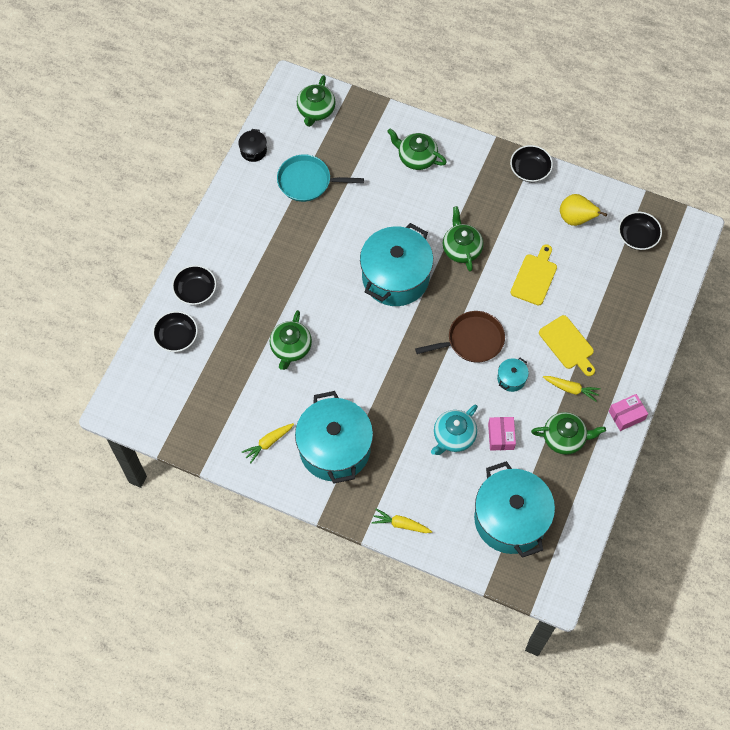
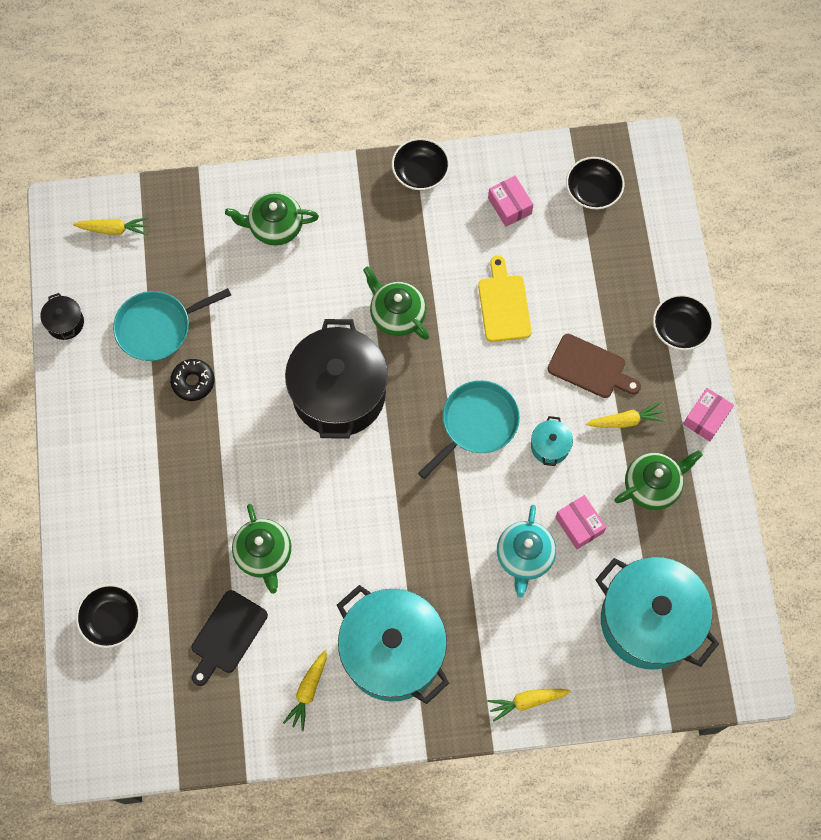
camera: 30 degrees left, 5 degrees up
black bowl [172,265,216,305] -> black bowl moved to [653,294,714,351]
green teapot [297,75,335,127] -> yellow carrot [73,217,149,235]
turquoise pot [360,223,433,306] -> black pot [285,319,388,439]
brown pan [415,311,505,363] -> turquoise pan [418,380,520,479]
yellow cutting board [539,315,595,376] -> brown cutting board [548,334,641,398]
yellow pear [560,194,607,226] -> pink box [488,176,533,227]
none -> black donut [170,359,214,401]
none -> black cutting board [192,590,268,686]

